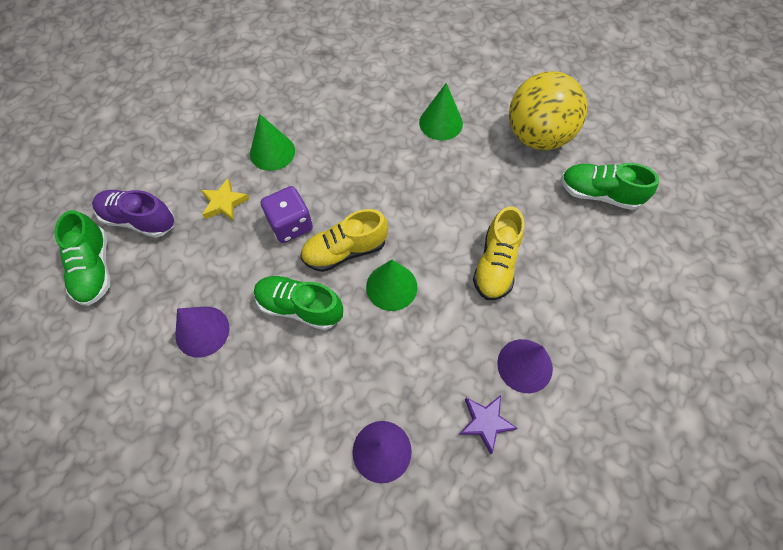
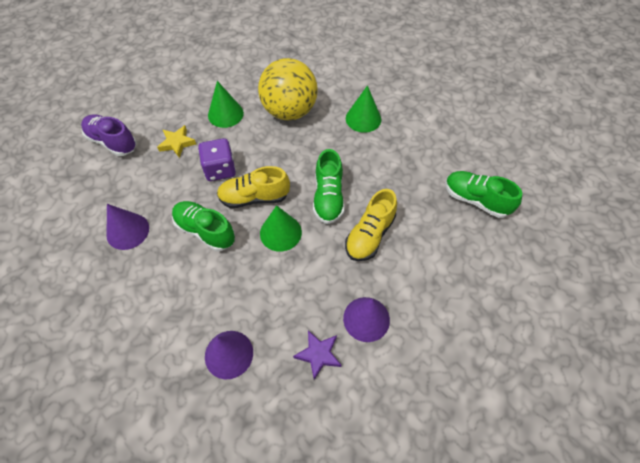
camera: 15 degrees right, 5 degrees down
green shoe [54,210,110,306] -> green shoe moved to [313,149,345,224]
yellow ball [509,71,587,150] -> yellow ball moved to [258,58,318,120]

